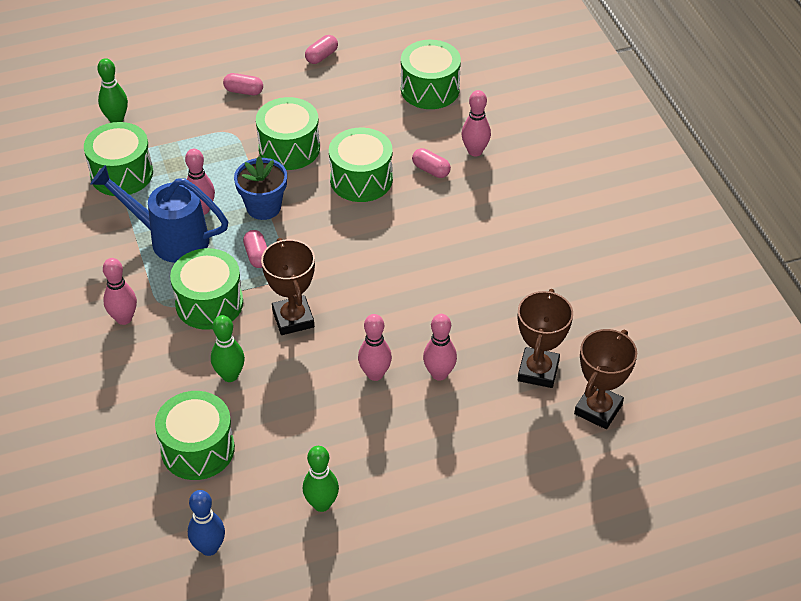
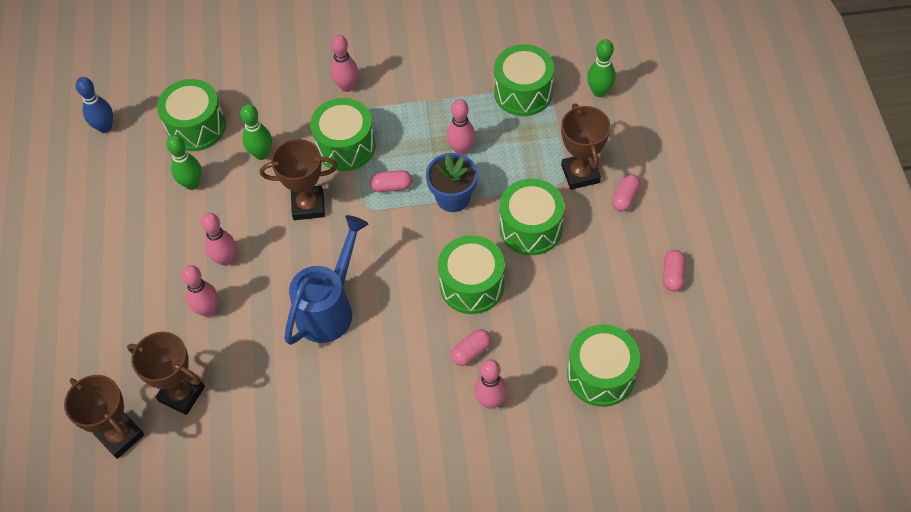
camera: 105 degrees right, 10 degrees up
blue watering can [90,165,228,263] -> blue watering can moved to [285,215,368,345]
green bowling pin [303,446,339,512] -> green bowling pin moved to [166,135,202,190]
pink capsule [305,35,338,64] -> pink capsule turned 45 degrees clockwise [663,250,685,291]
none -> brown trophy [561,103,611,190]

